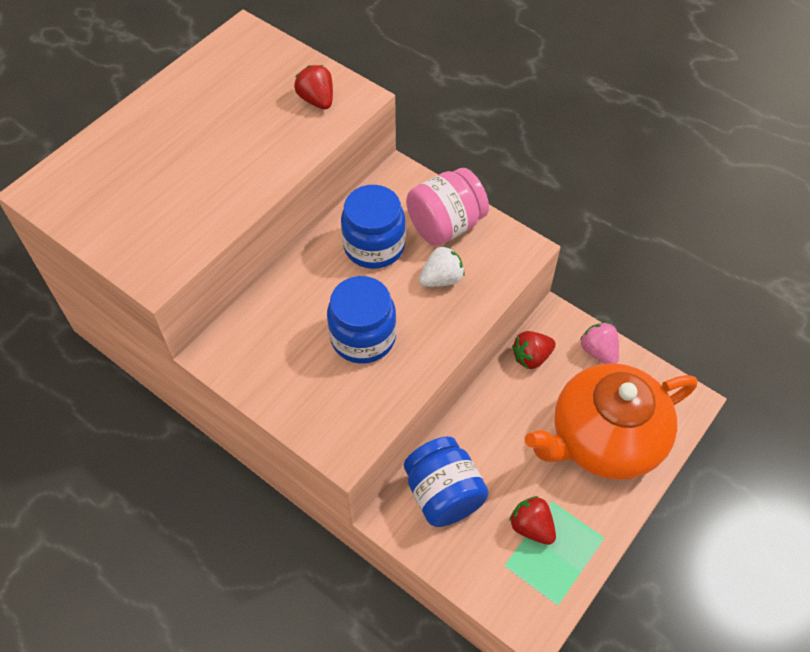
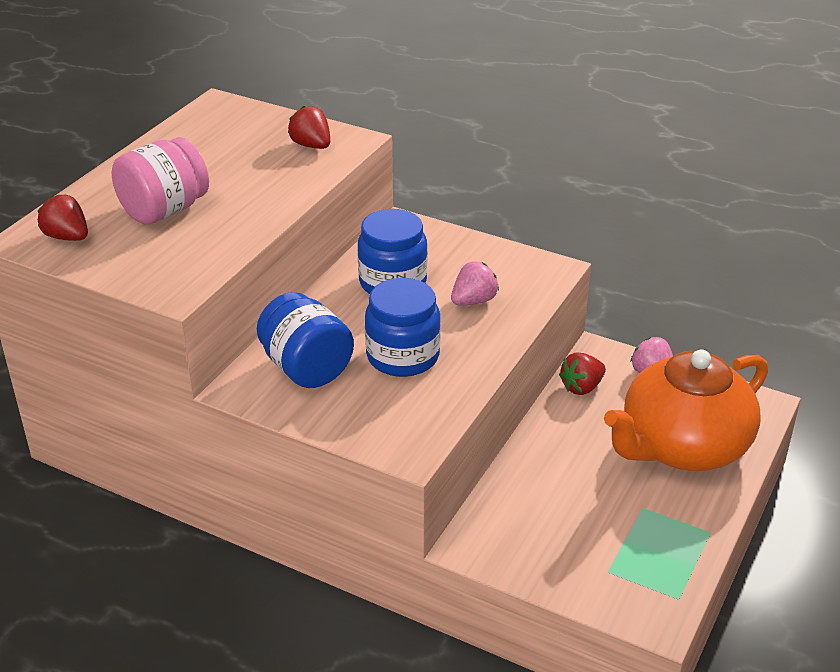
camera: 10 degrees left, 20 degrees down
blue jar [404,437,489,527] -> blue jar moved to [257,292,354,388]
pink jar [406,168,489,246] -> pink jar moved to [112,137,209,224]
white strawberry [419,246,465,287] -> pink strawberry [451,261,499,305]
red strawberry [509,496,556,545] -> red strawberry moved to [38,195,88,241]

